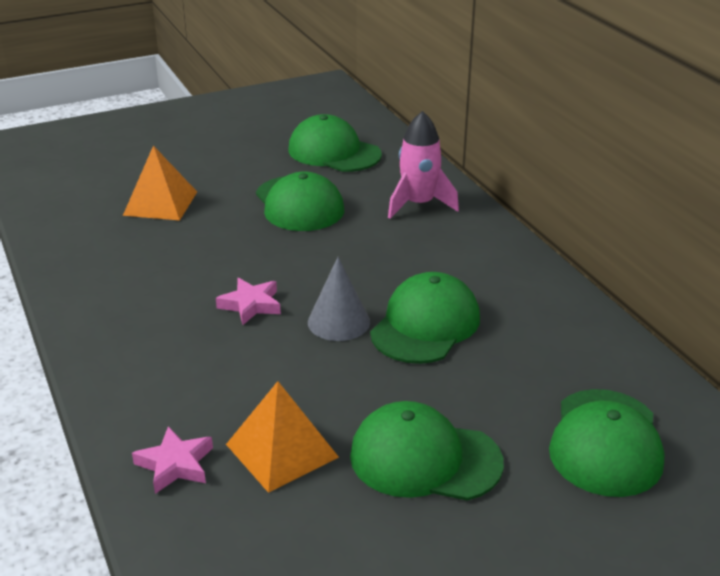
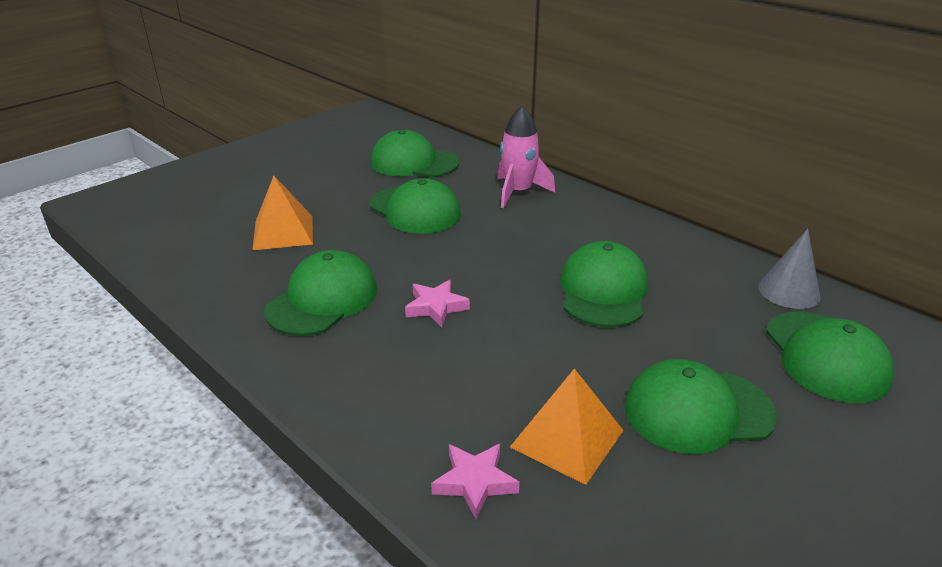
camera: 20 degrees left, 0 degrees up
grey cone [308,257,370,341] -> grey cone moved to [758,229,821,309]
none -> green cap [264,250,377,336]

